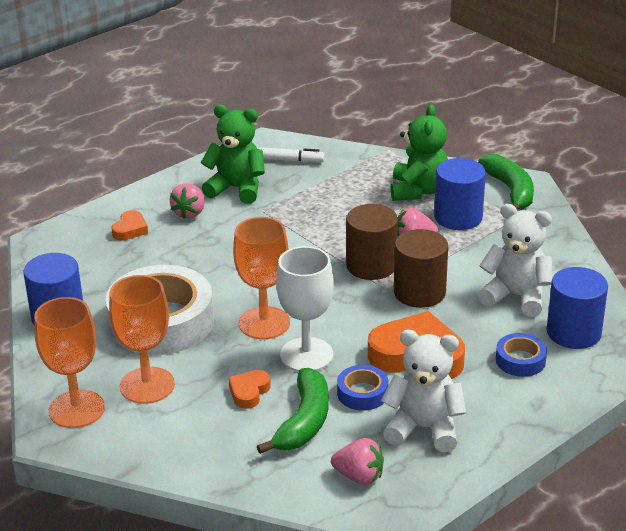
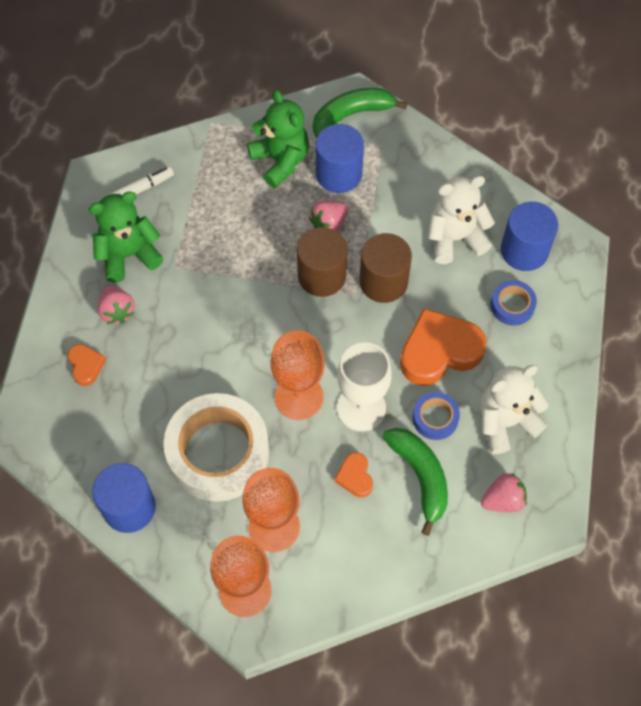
camera: 40 degrees left, 30 degrees up
green banana [478,154,534,210] -> green banana turned 60 degrees counterclockwise [313,88,407,137]

